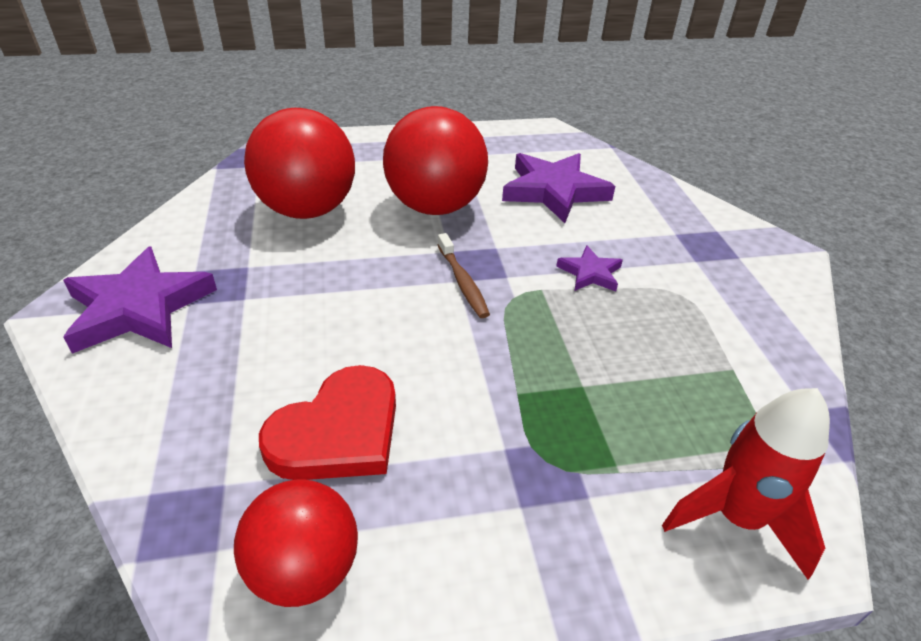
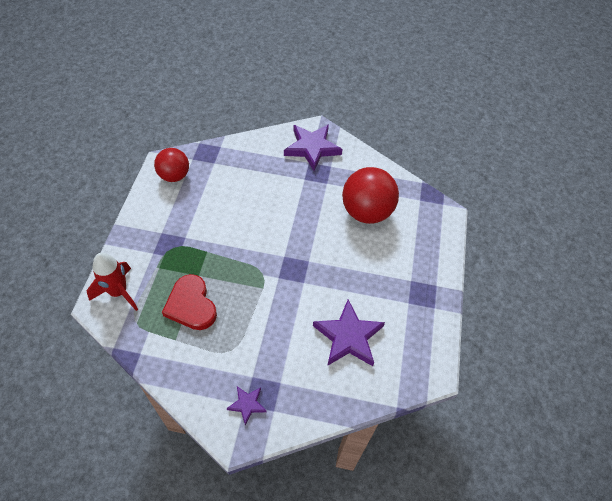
camera: 110 degrees right, 15 degrees up
red heart [259,365,396,480] -> red heart moved to [162,274,217,330]
red ball [383,106,488,215] -> none
brown toothbrush [437,233,490,318] -> none
purple star [556,245,623,292] -> purple star moved to [227,386,267,425]

